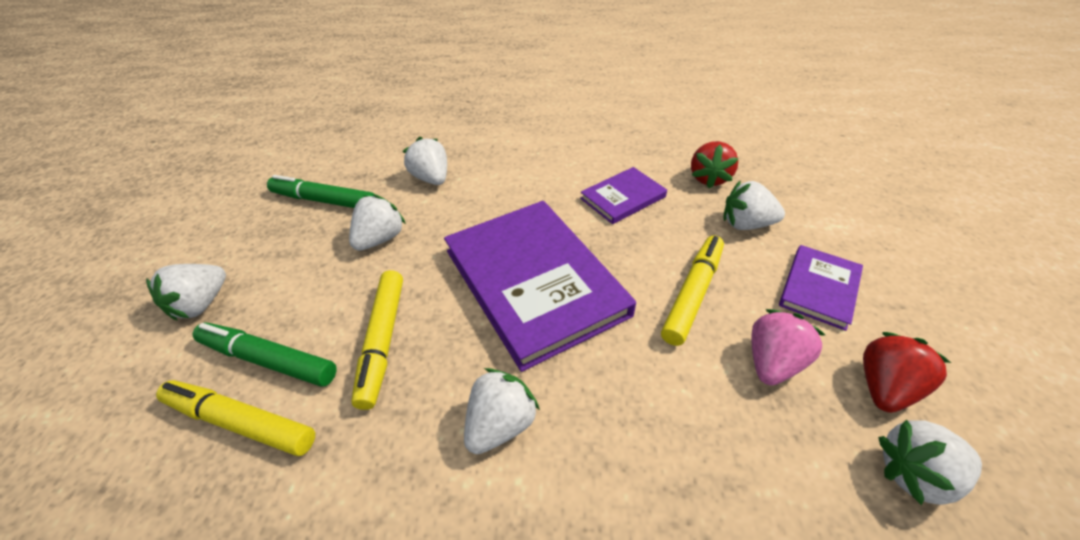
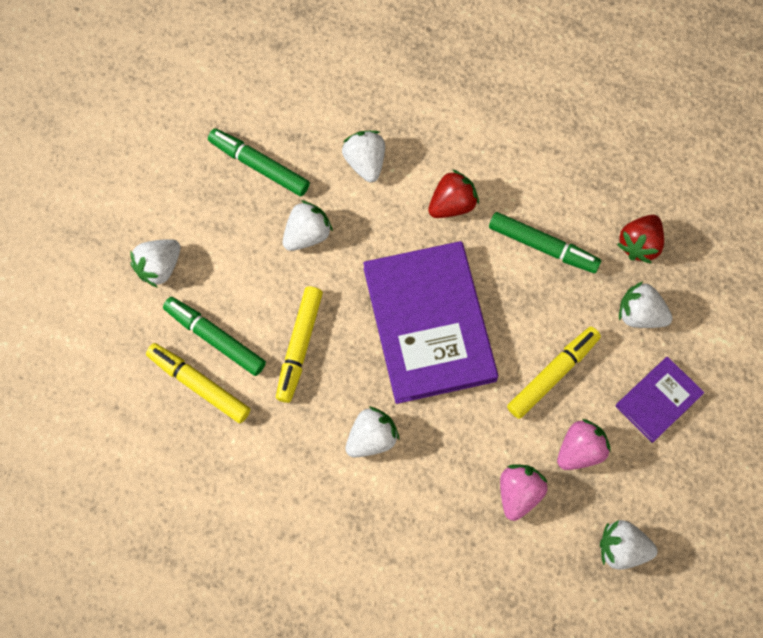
camera: 15 degrees right, 25 degrees up
purple book [580,167,667,224] -> green marker [489,212,601,273]
red strawberry [863,332,951,413] -> red strawberry moved to [428,169,479,218]
none -> pink strawberry [500,465,548,521]

